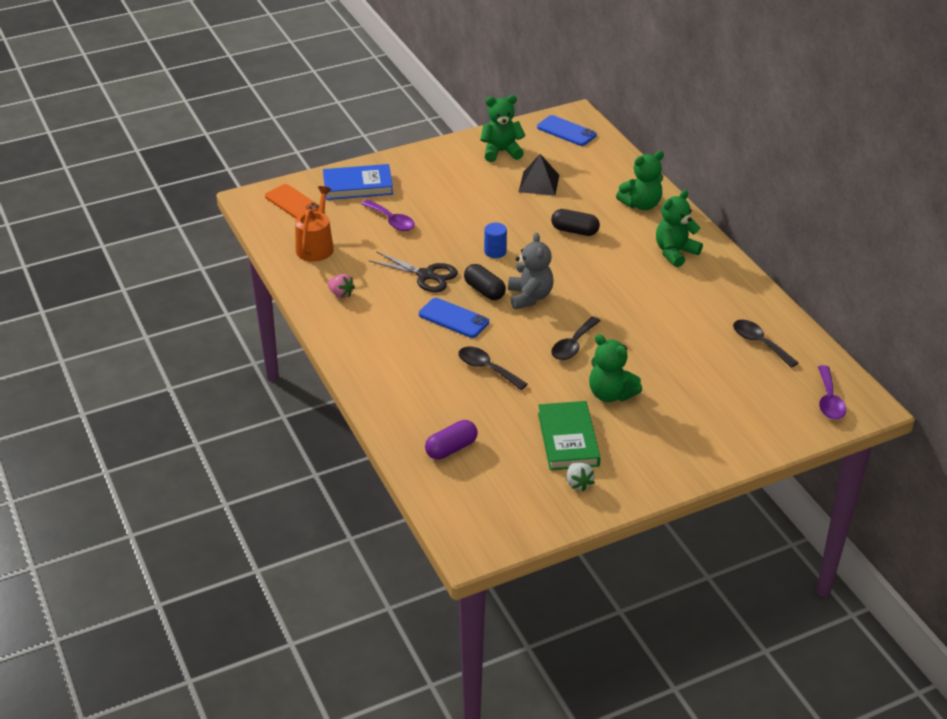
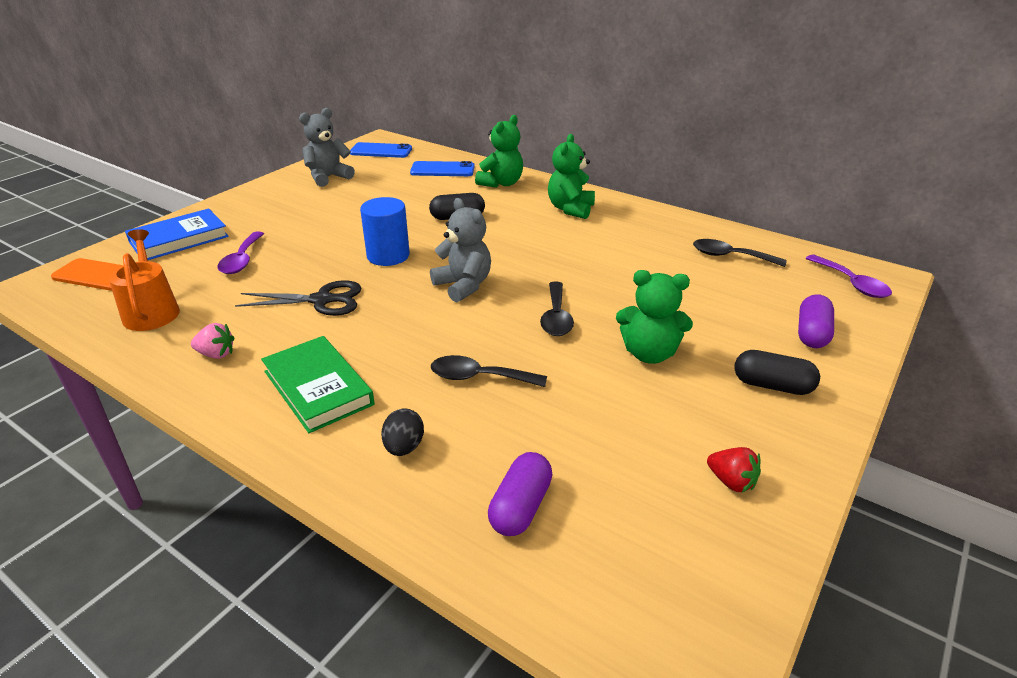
camera: 30 degrees left, 5 degrees down
purple spoon [361,200,415,231] -> purple spoon turned 75 degrees clockwise [217,232,264,274]
blue phone [419,298,489,338] -> blue phone moved to [410,161,475,176]
black capsule [464,264,506,300] -> black capsule moved to [734,350,820,395]
green teddy bear [480,95,526,162] -> grey teddy bear [299,108,355,187]
blue cylinder [484,223,507,258] -> blue cylinder [360,197,410,266], size x1.57
black pyramid [519,154,559,196] -> none
green book [538,401,601,470] -> green book moved to [261,336,374,433]
white strawberry [567,462,595,492] -> red strawberry [707,447,761,492]
none -> black egg [381,408,424,456]
none -> purple capsule [798,294,834,348]

